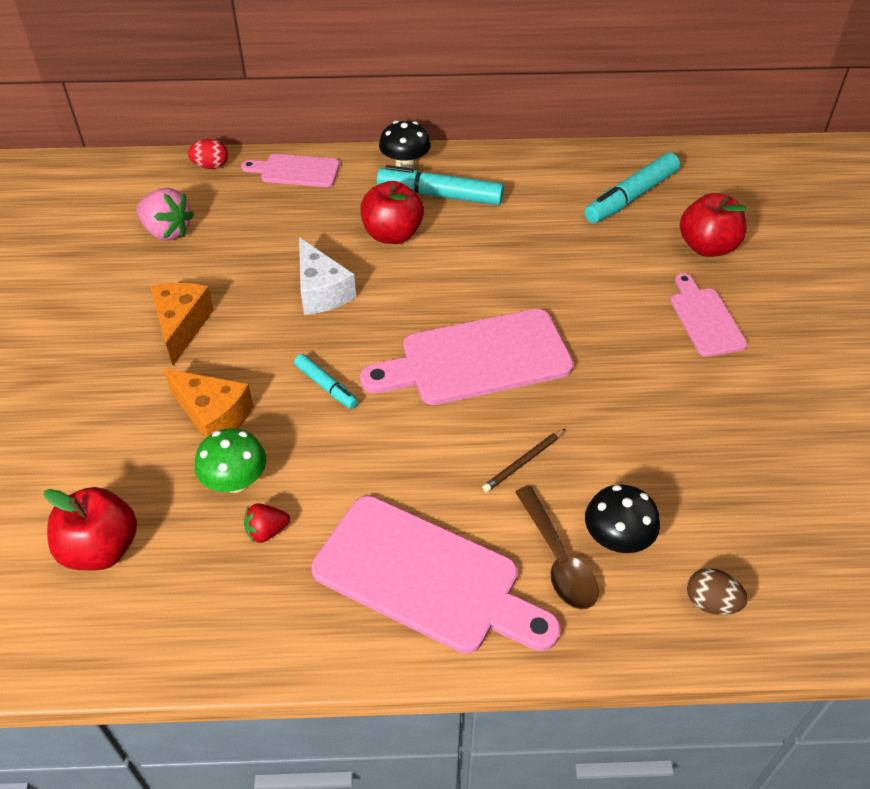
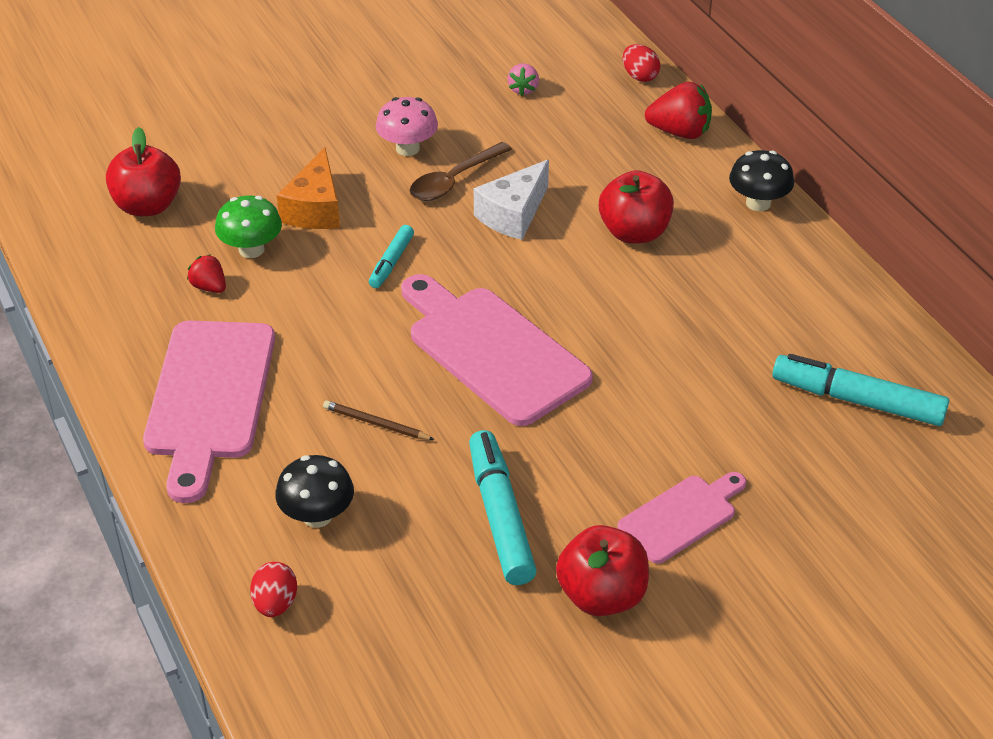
camera: 65 degrees right, 5 degrees down
pink strawberry [137,188,194,241] -> pink strawberry [507,63,539,96], size x0.58
orange cheese [150,283,214,366] -> pink mushroom [376,97,438,156]
pink cutting board [241,154,340,187] -> red strawberry [645,81,712,139]
turquoise marker [377,165,504,205] -> turquoise marker moved to [469,430,537,585]
brown spoon [515,486,599,610] -> brown spoon moved to [410,142,512,201]
red apple [680,193,747,257] -> red apple moved to [556,525,649,616]
brown egg [687,568,748,615] -> red egg [250,562,297,617]

